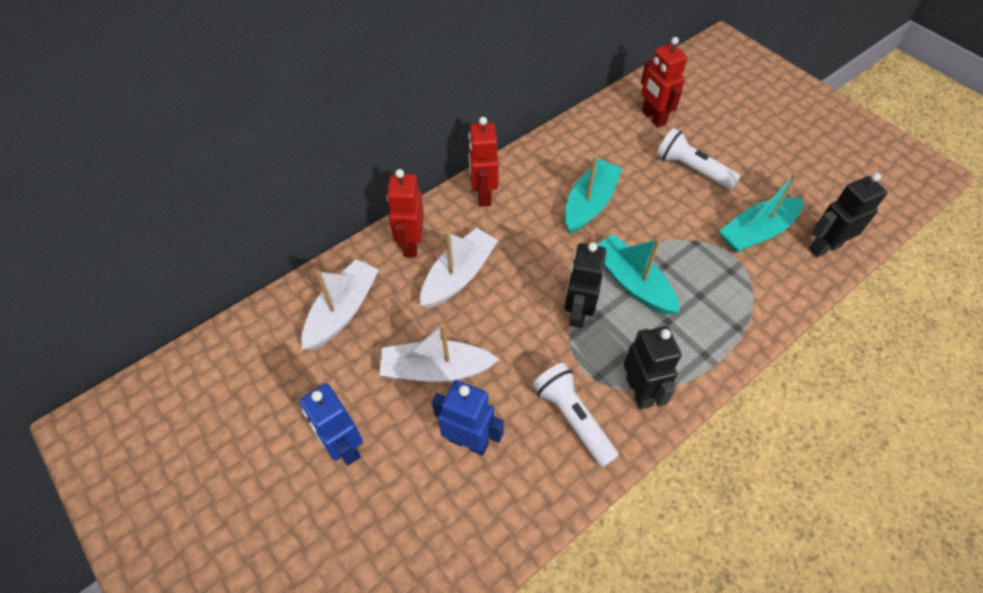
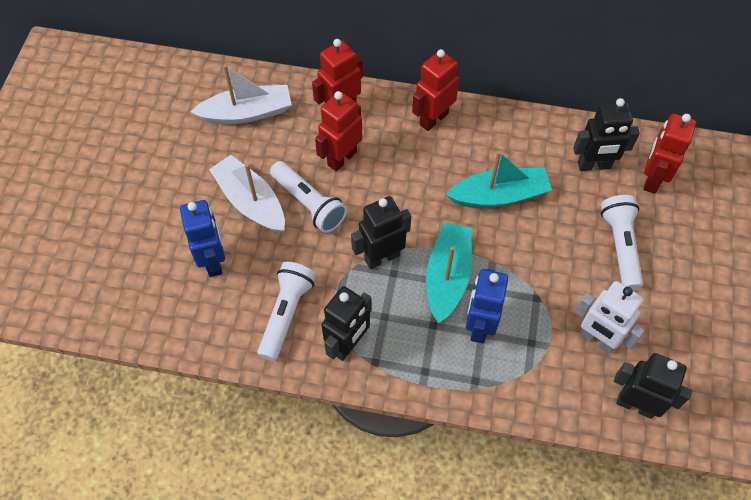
camera: 50 degrees right, 5 degrees up
blue robot [299,383,363,466] -> blue robot moved to [466,269,508,344]
white boat [420,228,499,308] -> red robot [315,91,362,172]
turquoise boat [719,173,804,253] -> white robot [575,281,645,354]
none -> white flashlight [270,161,347,233]
none -> black robot [573,98,640,171]

